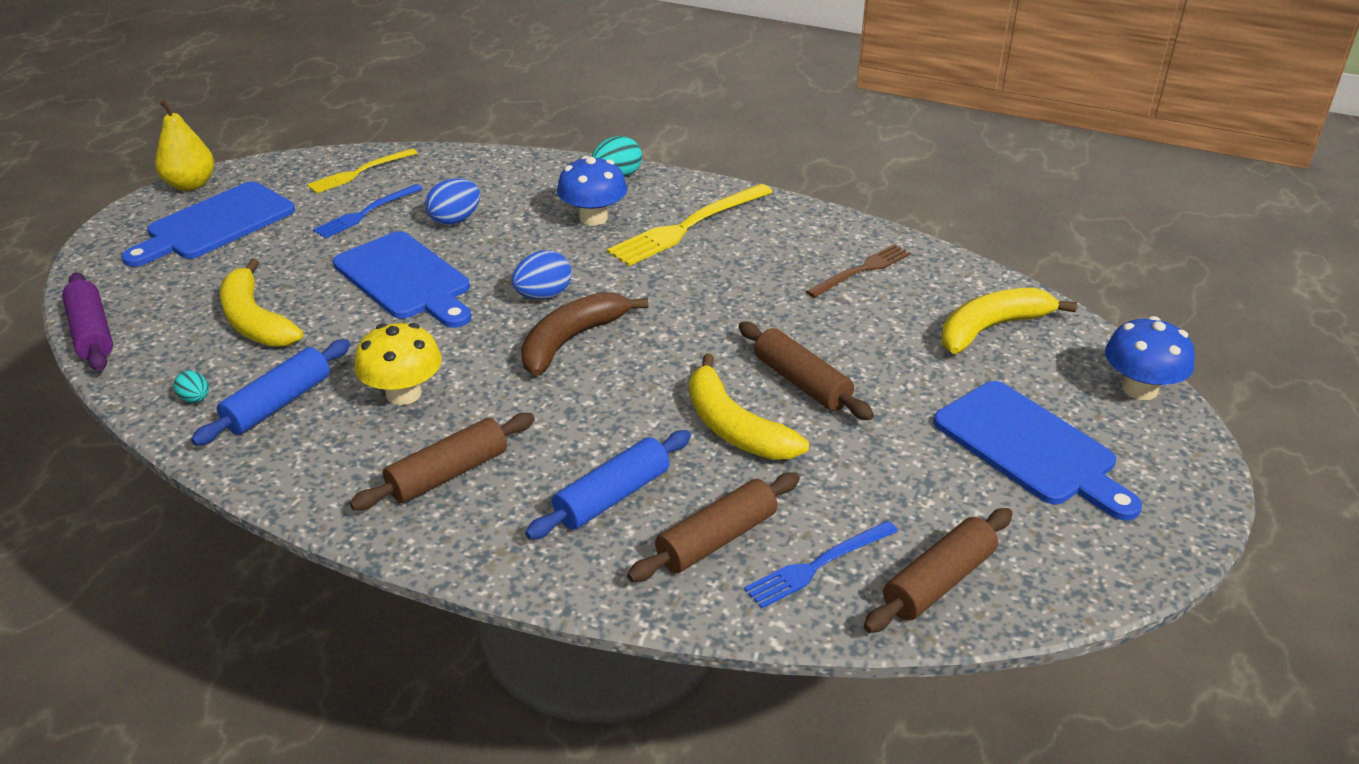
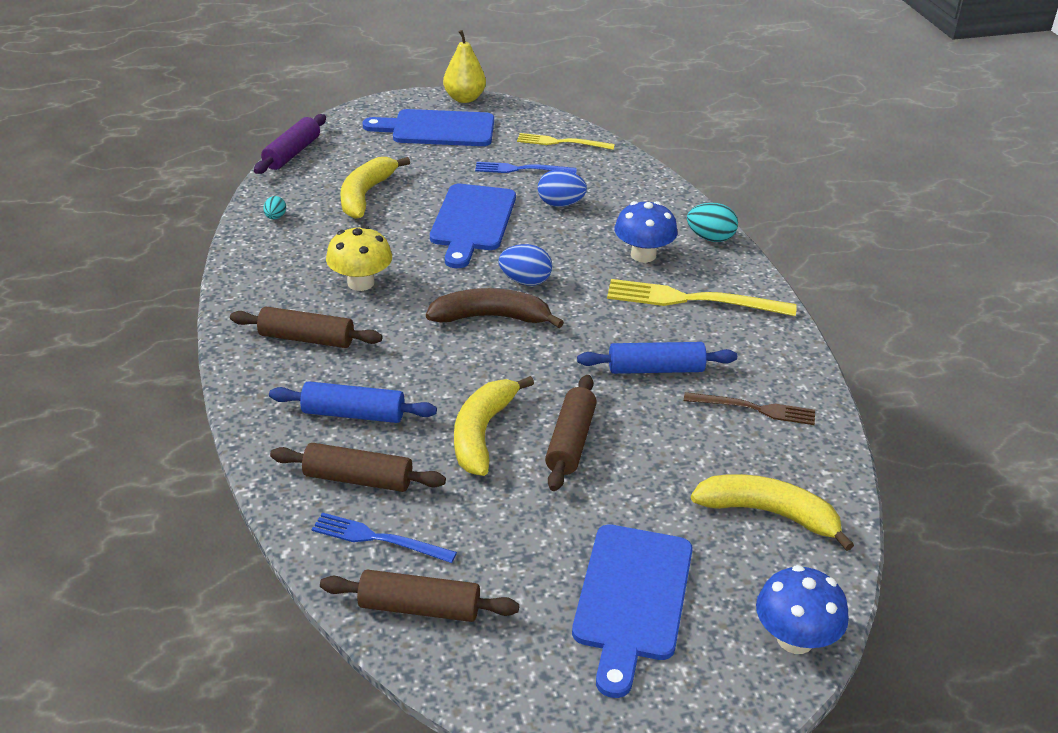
camera: 50 degrees right, 0 degrees up
blue rolling pin [191,339,350,446] -> blue rolling pin moved to [577,342,737,374]

